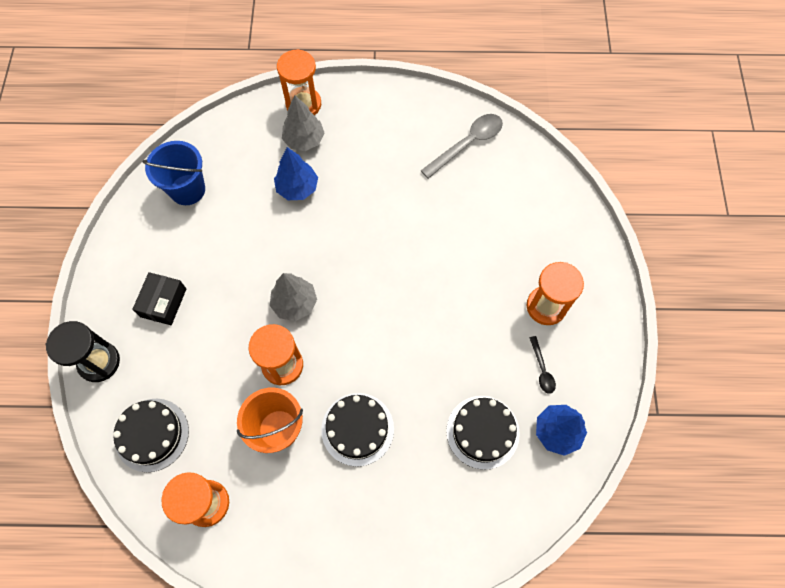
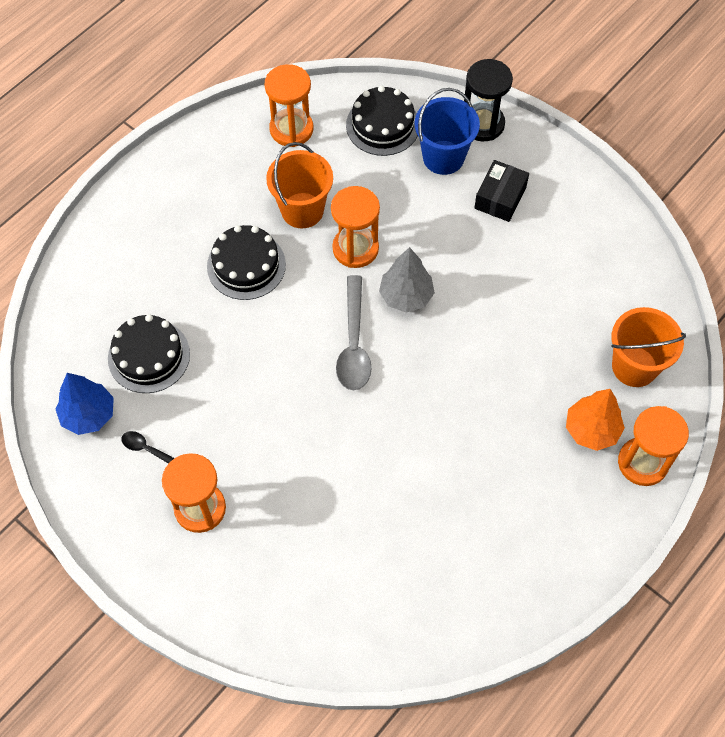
camera: 130 degrees right, 5 degrees down
black box [132,272,186,325] -> black box turned 60 degrees clockwise [474,160,529,222]
blue bucket [142,141,205,205] -> blue bucket moved to [415,88,480,175]
blue tree [274,147,318,200] -> none
grey tree [282,95,324,151] -> orange tree [566,389,625,451]
grey spoon [421,114,503,179] -> grey spoon moved to [336,275,372,390]
none -> orange bucket [611,307,686,387]

